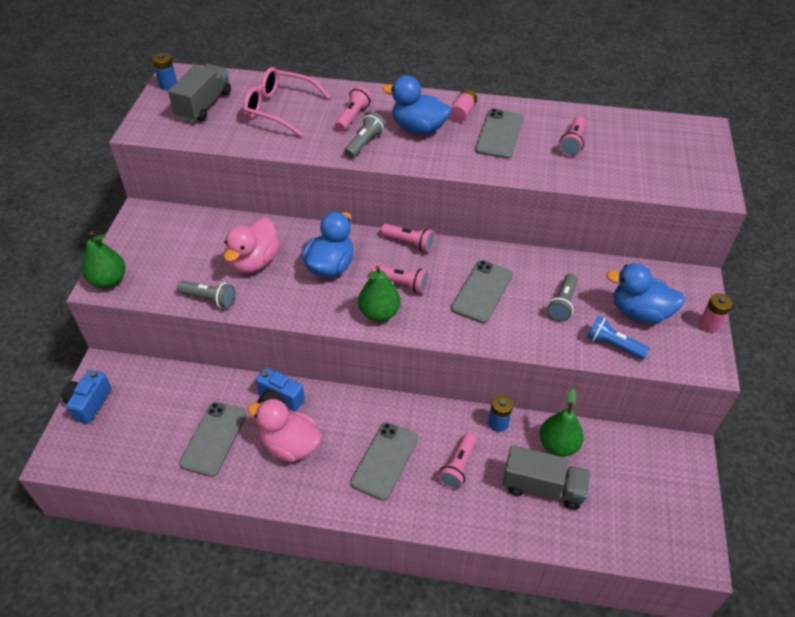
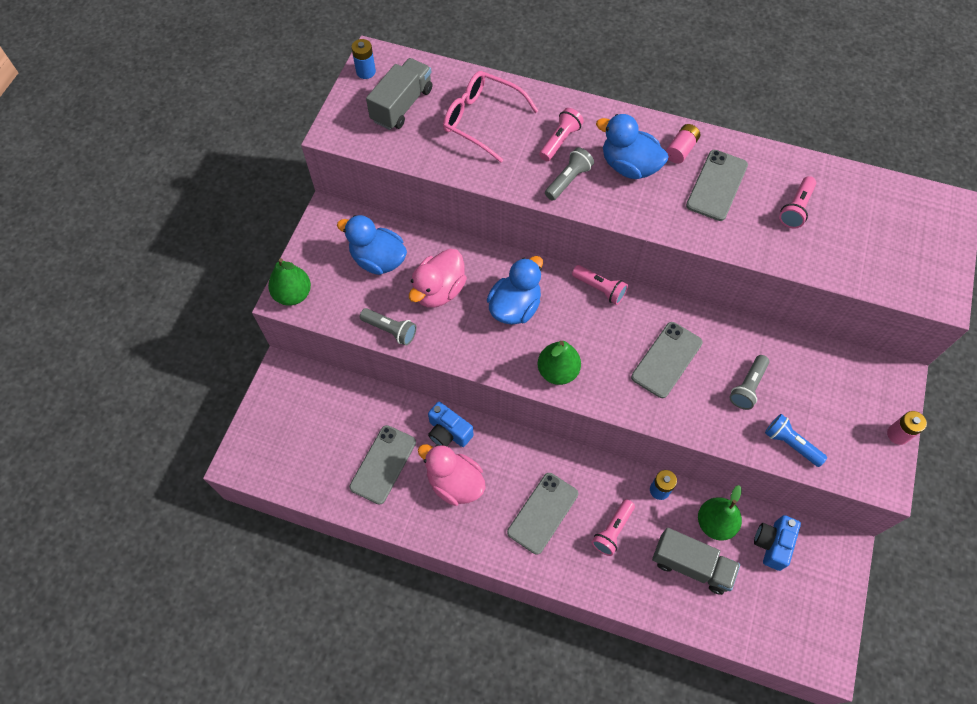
camera: 10 degrees right, 15 degrees up
blue camera [62,370,111,424] -> blue camera moved to [754,515,801,571]
pink flashlight [372,265,429,294] -> none
blue duck [606,263,685,323] -> blue duck moved to [337,215,407,275]

